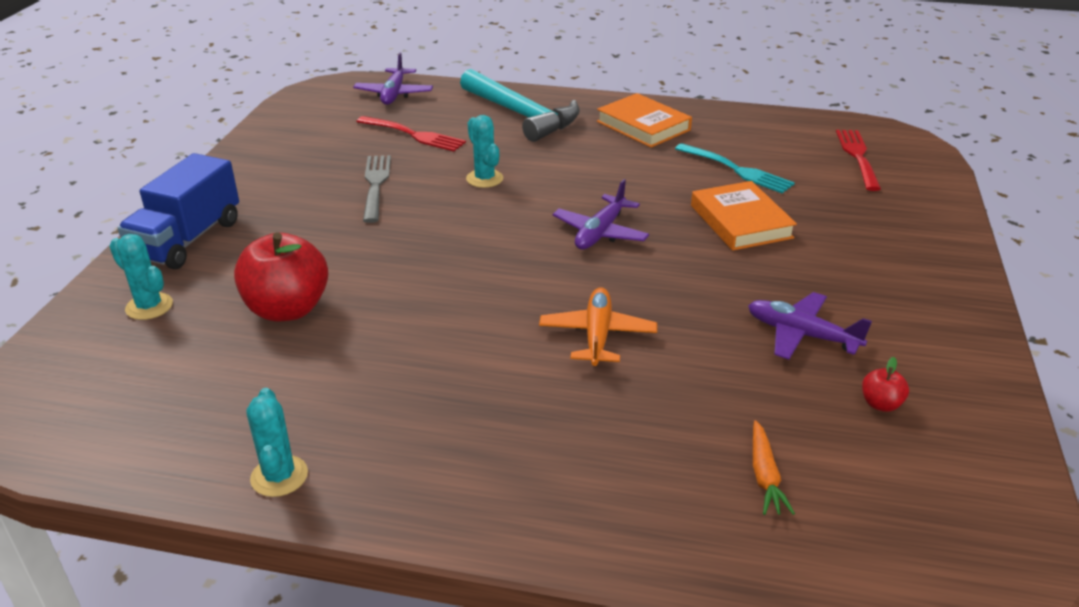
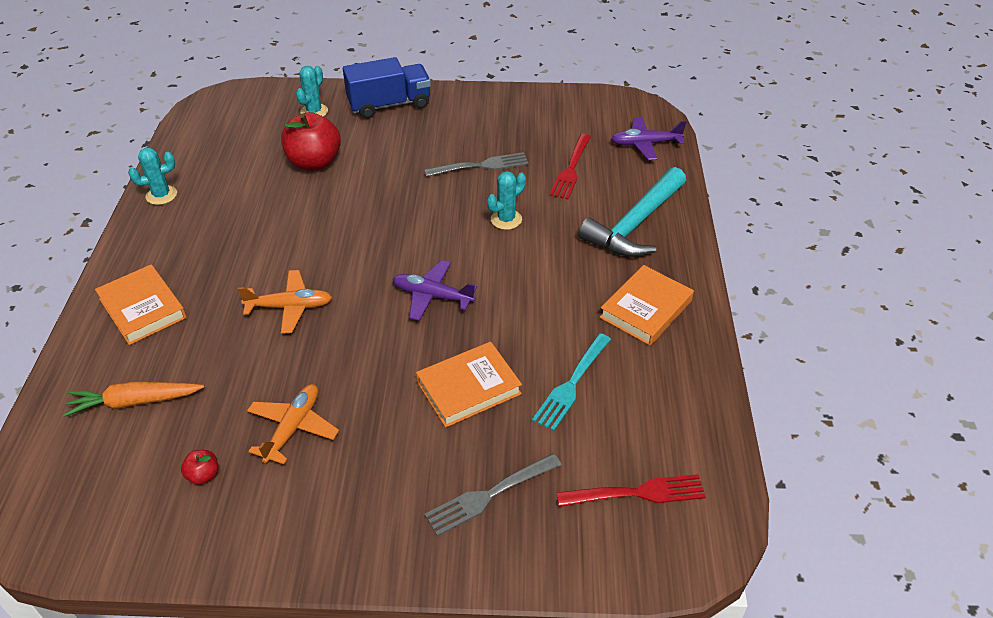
camera: 80 degrees right, 10 degrees up
blue truck [118,153,239,269] -> blue truck turned 150 degrees clockwise [343,57,431,119]
purple plane [748,292,872,360] -> orange plane [247,384,339,464]
orange carrot [753,420,795,515] -> orange carrot [63,381,204,417], size x1.53
none -> orange book [95,265,187,345]
none -> grey fork [425,454,562,536]

